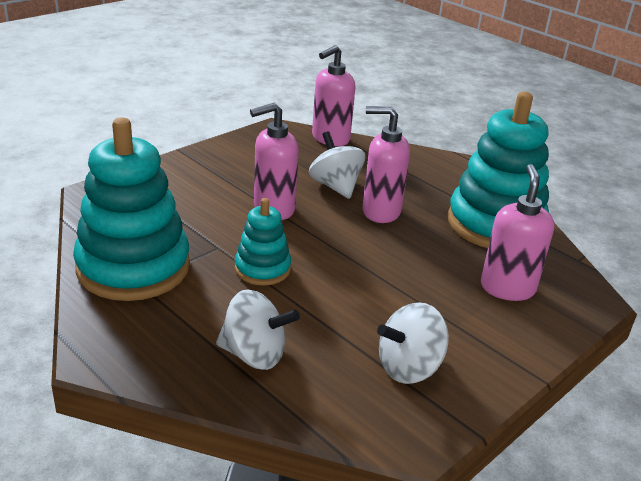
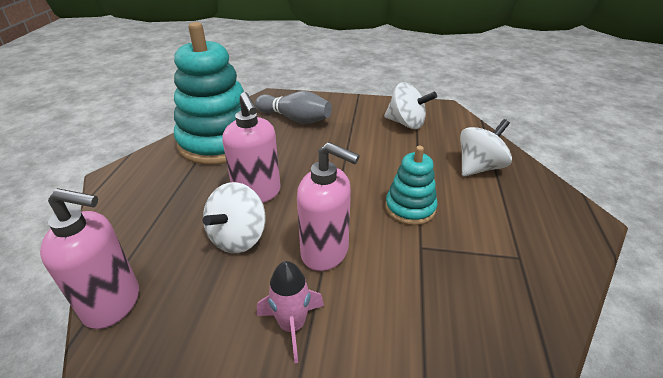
camera: 125 degrees left, 5 degrees up
turquoise stacking toy [73,118,190,301] -> none
white spinning top [216,289,300,370] -> white spinning top turned 75 degrees clockwise [460,119,512,177]
pink soap dispenser [481,164,554,301] -> grey bowling pin [255,91,332,124]
none -> pink rocket [257,261,324,363]

